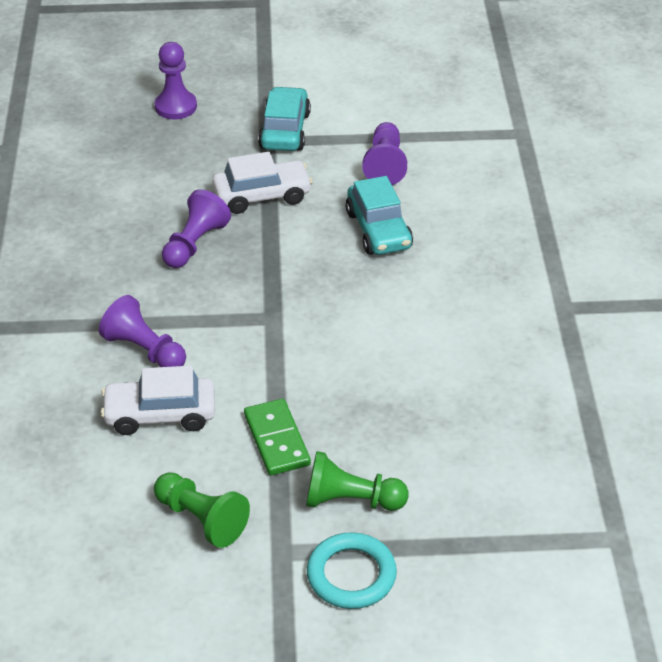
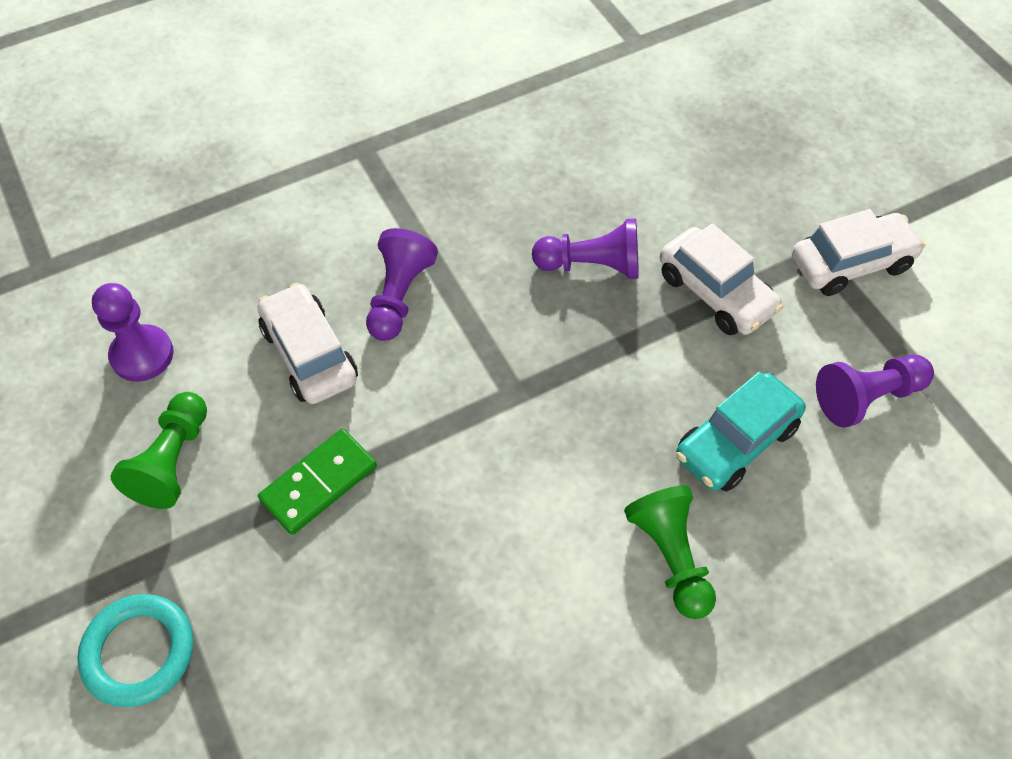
camera: 65 degrees right, 15 degrees up
purple pawn [155,42,197,119] -> purple pawn moved to [92,283,174,382]
turquoise car [258,86,311,151] -> white car [792,209,925,296]
green pawn [306,451,409,511] -> green pawn moved to [624,485,716,619]

